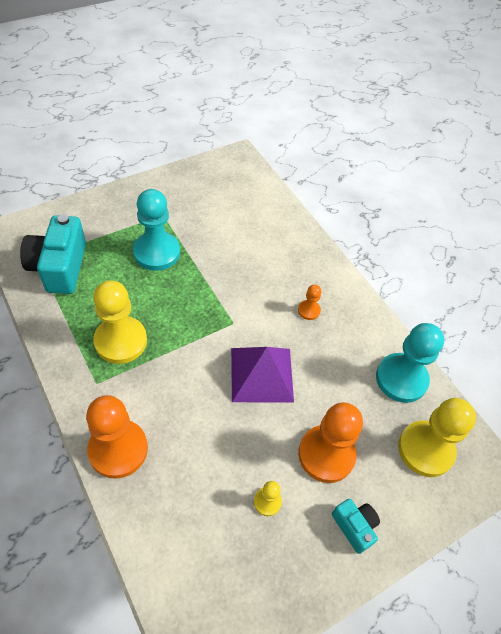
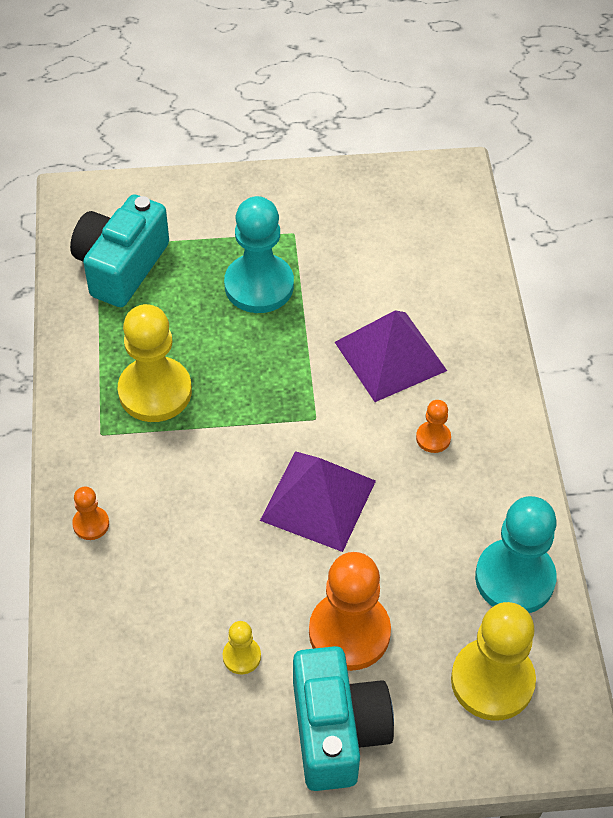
camera: 30 degrees right, 0 degrees up
orange pawn [86,395,148,479] -> orange pawn [72,487,109,540], size x0.46
turquoise camera [332,499,380,554] -> turquoise camera [293,646,394,791], size x1.91
none -> purple pyramid [335,310,447,402]

